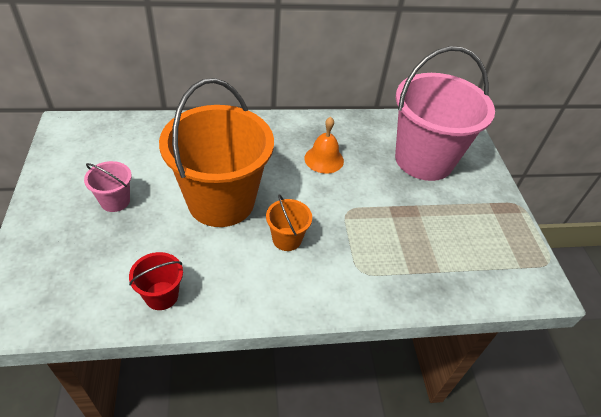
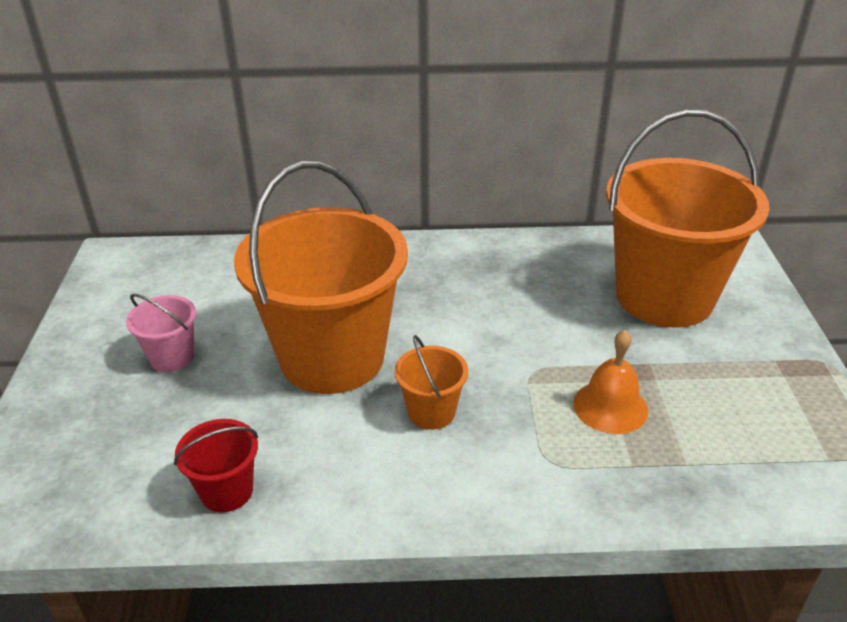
camera: 10 degrees right, 10 degrees down
orange bell [305,117,344,174] -> orange bell moved to [573,330,648,434]
pink bucket [395,46,495,181] -> orange bucket [606,110,770,328]

